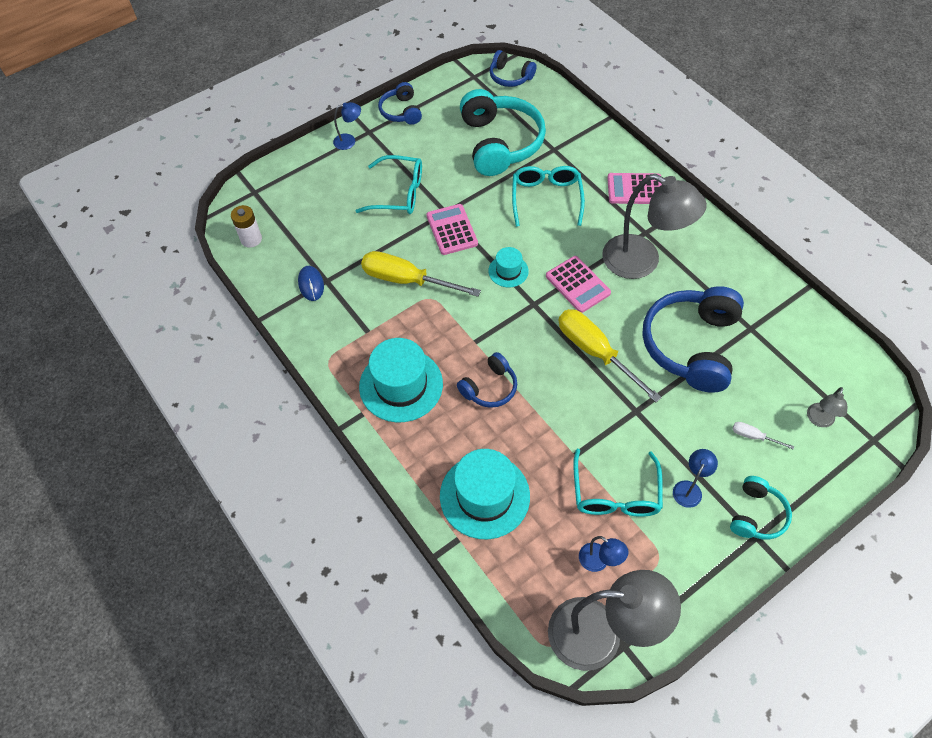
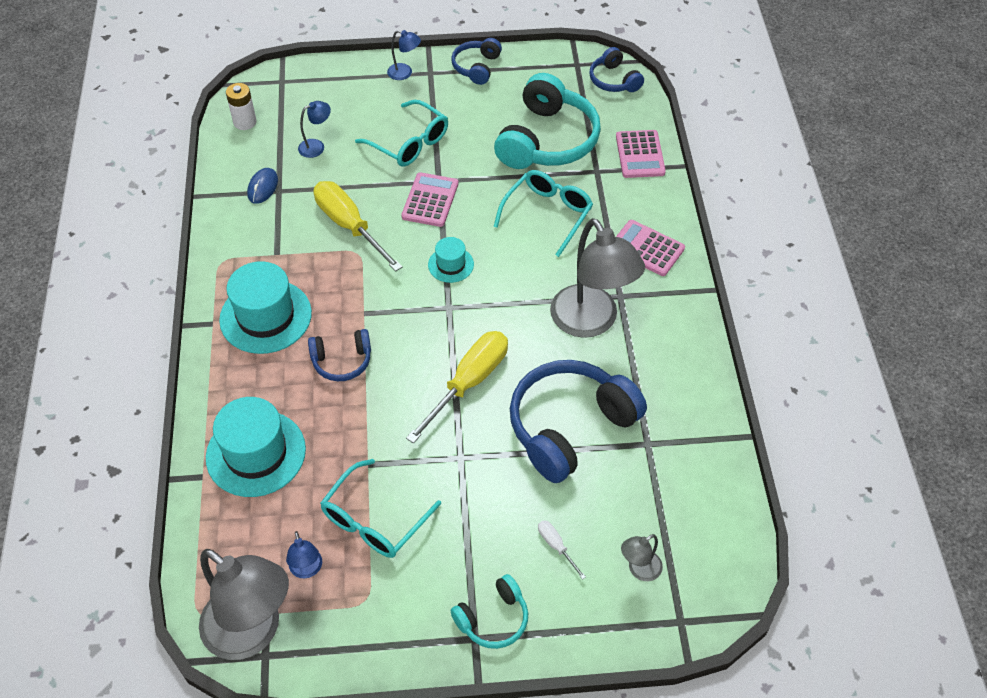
camera: 30 degrees right, 5 degrees down
pink calculator [546,256,611,313] -> pink calculator moved to [616,130,666,178]
yellow screwdriver [559,309,662,402] -> yellow screwdriver turned 45 degrees clockwise [406,331,508,444]
blue lamp [673,449,718,508] -> blue lamp moved to [298,101,331,158]

